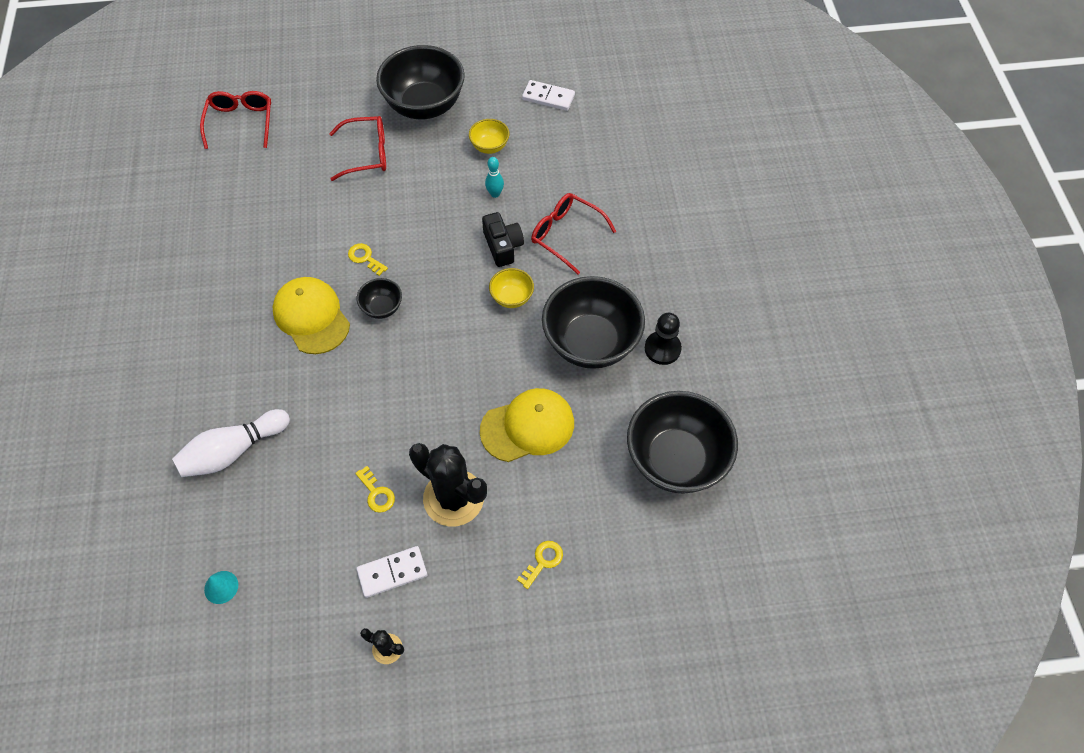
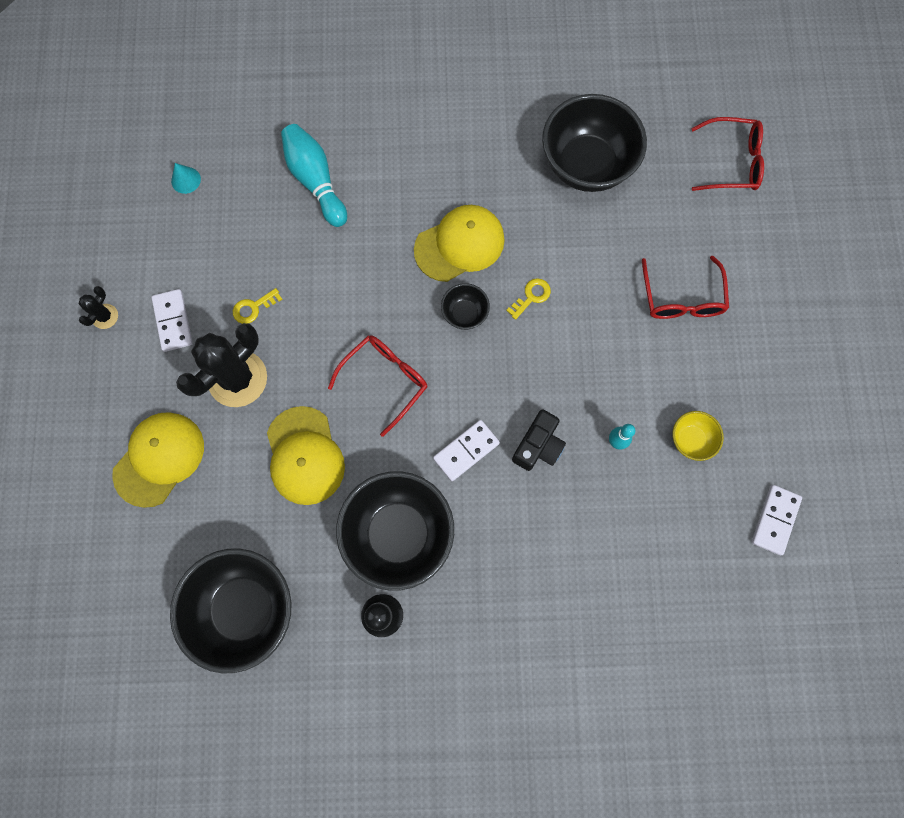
camera: 95 degrees right, 15 degrees up
white bowling pin [172,409,290,477] -> turquoise bowling pin [281,124,347,227]
black bowl [376,45,465,119] -> black bowl moved to [542,94,647,192]
black camera [482,212,524,267] -> black camera turned 45 degrees counterclockwise [512,409,566,471]
yellow bowl [489,268,534,308] -> white domino [433,420,500,481]
yellow key [517,541,563,589] -> yellow cap [112,412,204,508]
red glasses [531,193,617,274] -> red glasses moved to [328,335,427,437]

